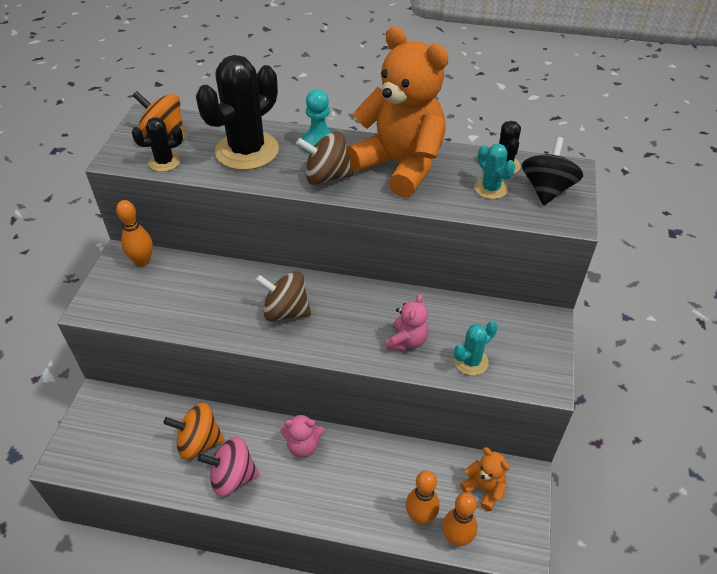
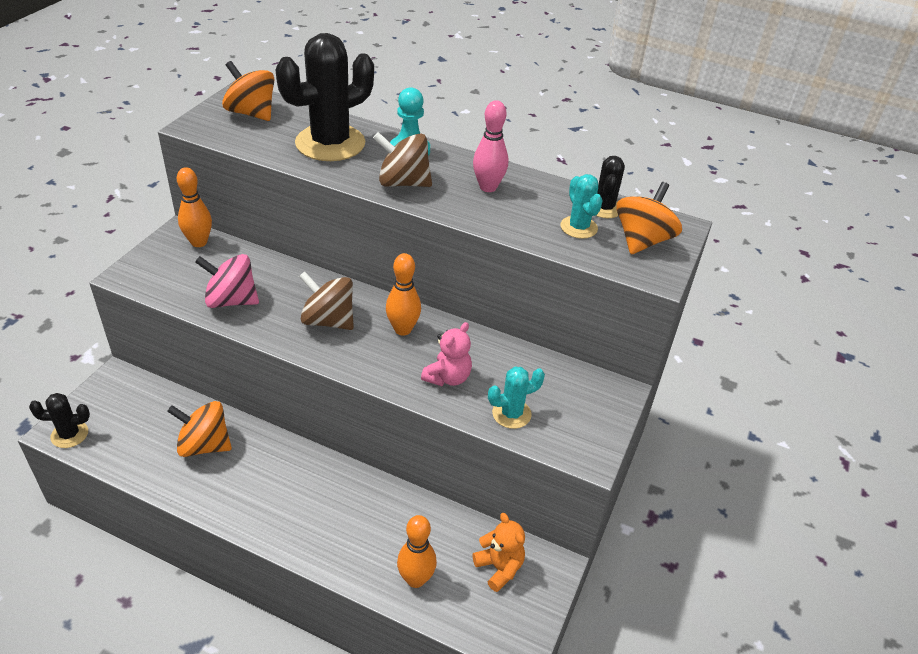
camera: 10 degrees right, 5 degrees down
black cactus [132,118,183,172] -> black cactus moved to [29,393,90,448]
pink spinning top [197,436,260,497] -> pink spinning top moved to [195,254,259,308]
pink teddy bear [281,413,324,458] -> none
orange teddy bear [347,26,449,198] -> pink bowling pin [473,100,508,192]
orange bowling pin [442,492,477,547] -> orange bowling pin moved to [386,253,421,335]
black spinning top [522,137,583,205] -> orange spinning top [616,182,682,254]

